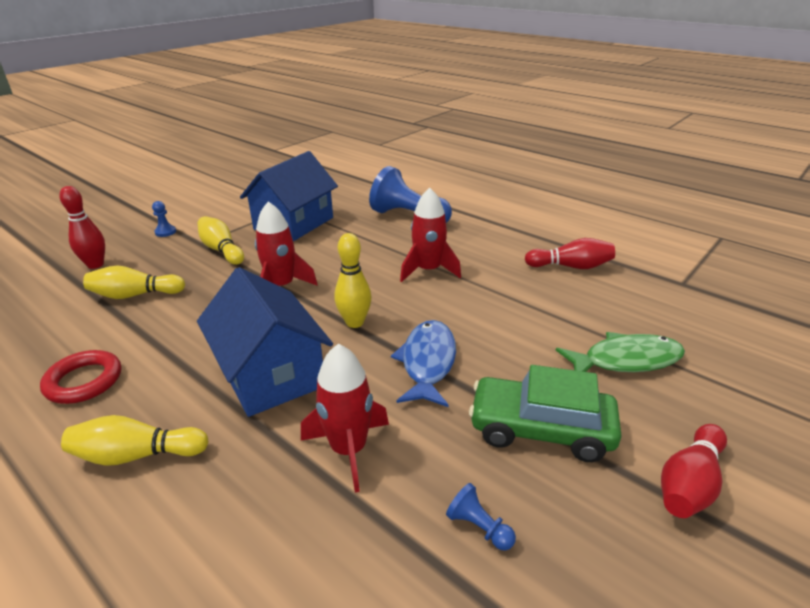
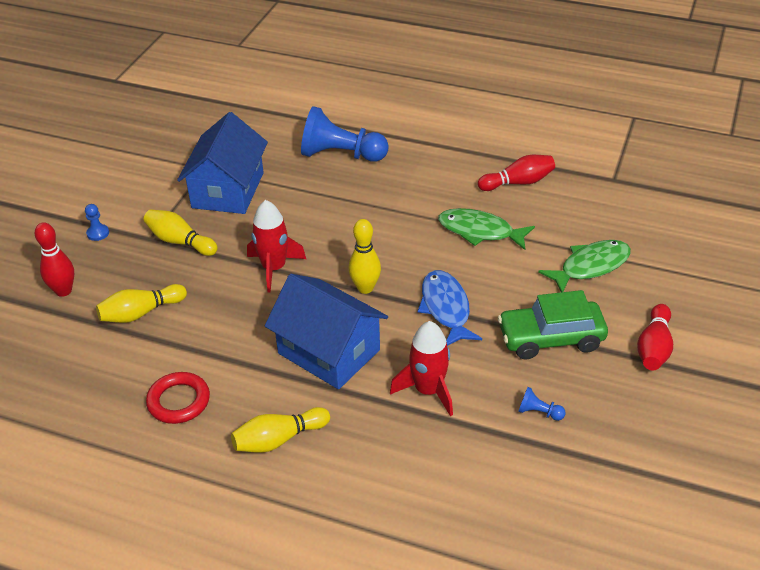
camera: 20 degrees left, 10 degrees up
red rocket [400,188,461,282] -> none
none -> green fish [438,208,535,250]

